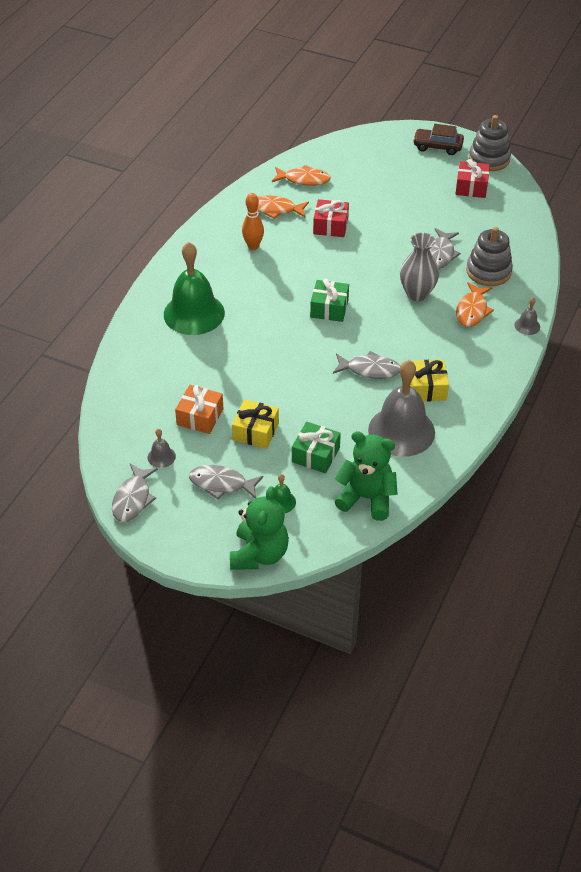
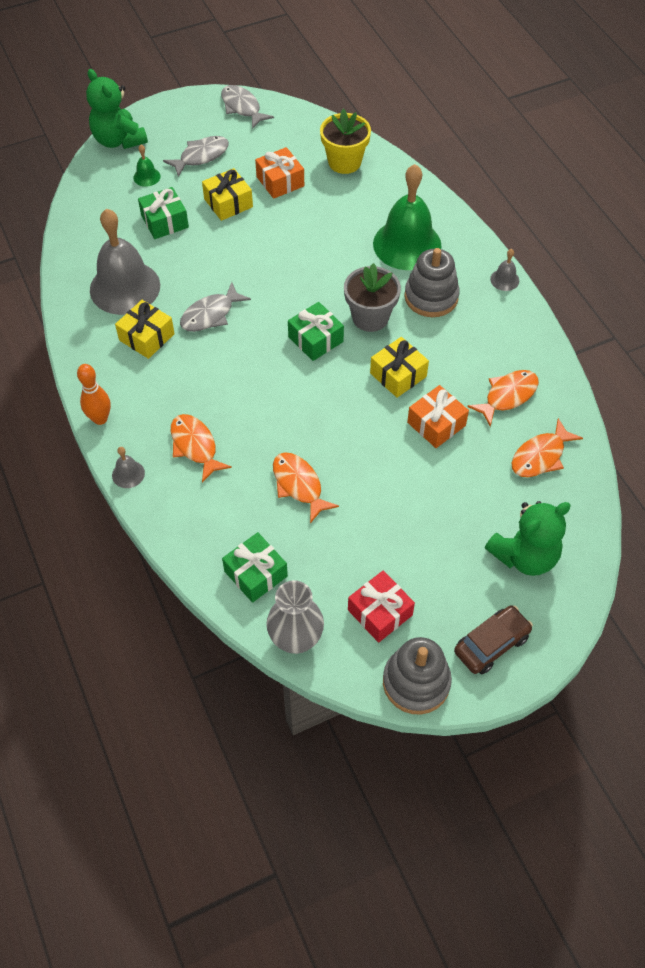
camera: 130 degrees right, 10 degrees up
grey bell [148,429,176,468] -> grey bell moved to [490,249,519,291]
orange bowling pin [242,193,264,250] -> orange bowling pin moved to [77,364,111,425]
red gift [313,199,349,237] -> orange gift [407,385,469,448]
green teddy bear [335,431,398,521] -> green teddy bear moved to [485,501,571,576]
grey vase [400,233,439,301] -> grey vase moved to [266,580,324,654]
grey fish [430,228,461,269] -> orange fish [273,452,339,523]
grey stacking toy [466,227,513,286] -> grey stacking toy moved to [404,248,460,317]
none -> green gift [222,532,288,603]
none -> yellow flower pot [320,109,371,174]
none -> grey flower pot [344,263,401,332]
none -> yellow gift [370,337,429,398]

